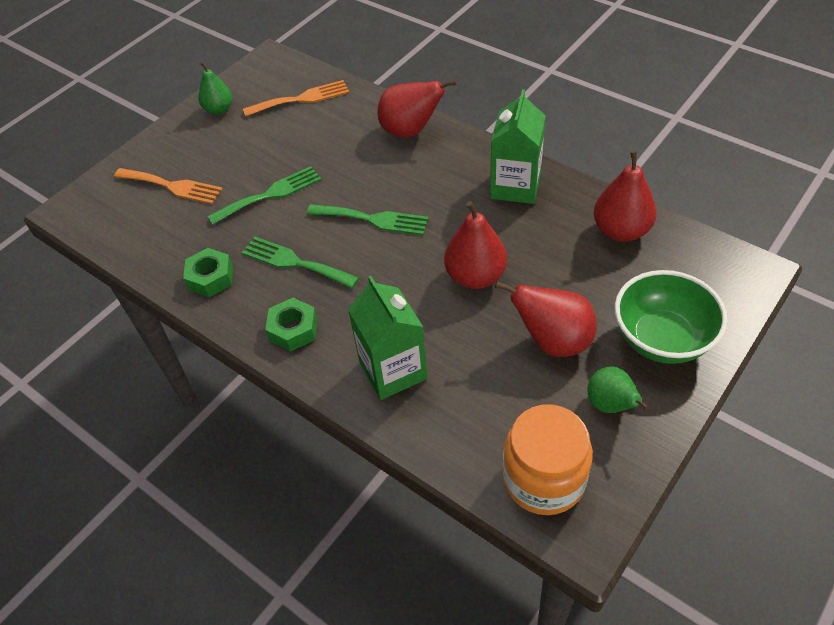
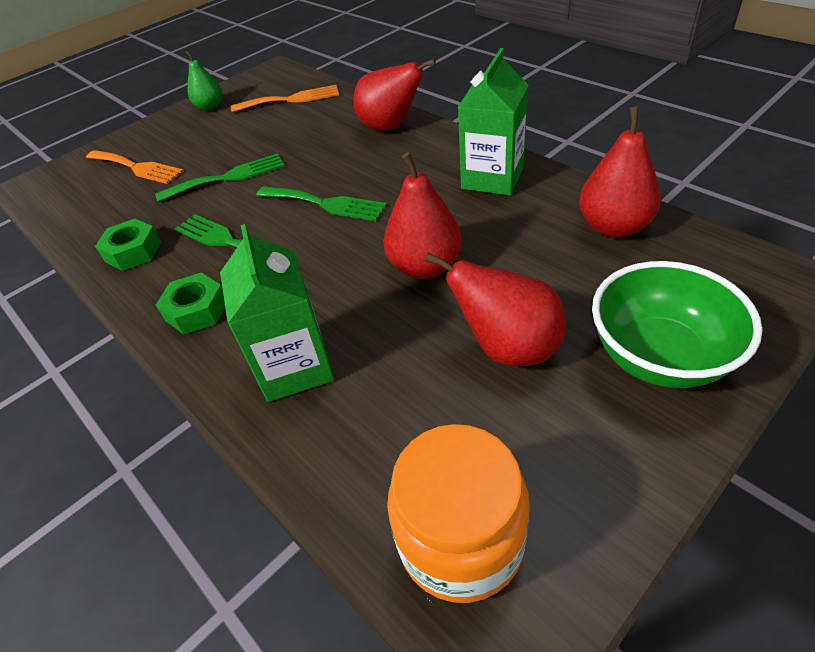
camera: 10 degrees right, 5 degrees down
green pear [588,366,649,413] -> none

